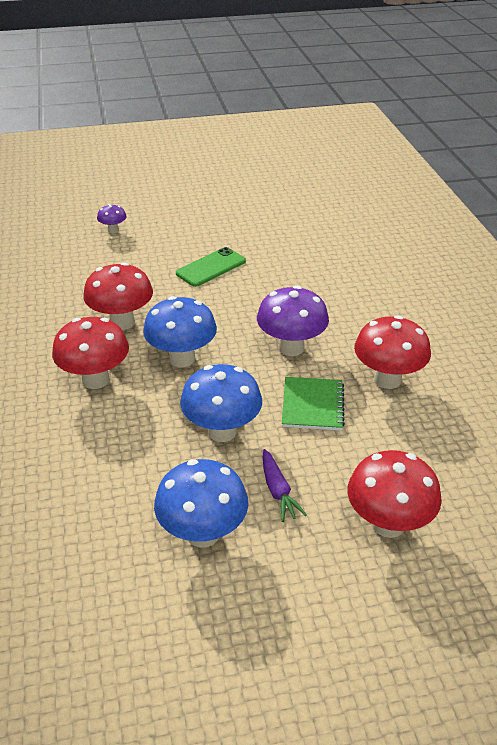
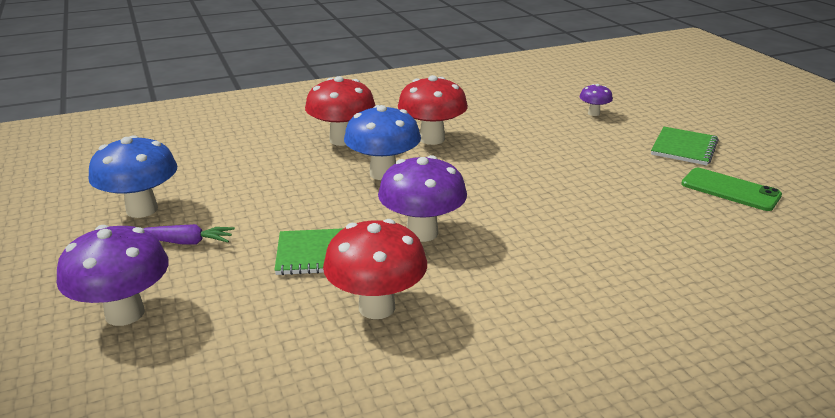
camera: 80 degrees right, 10 degrees down
green phone [176,247,246,287] -> green phone moved to [681,168,782,211]
blue mushroom [180,364,262,442] -> none
purple carrot [263,449,307,522] -> purple carrot turned 150 degrees counterclockwise [143,224,235,245]
red mushroom [348,450,442,538] -> purple mushroom [57,225,169,326]
none -> green notebook [651,127,718,165]

